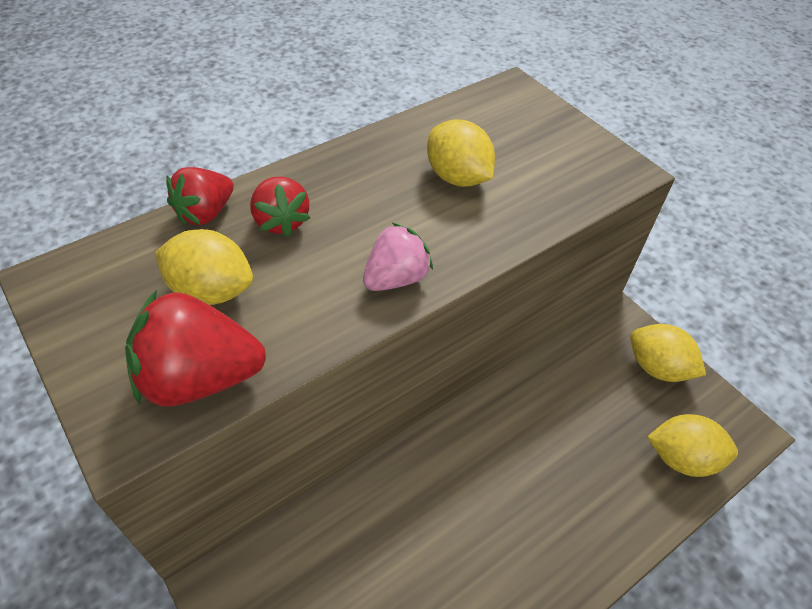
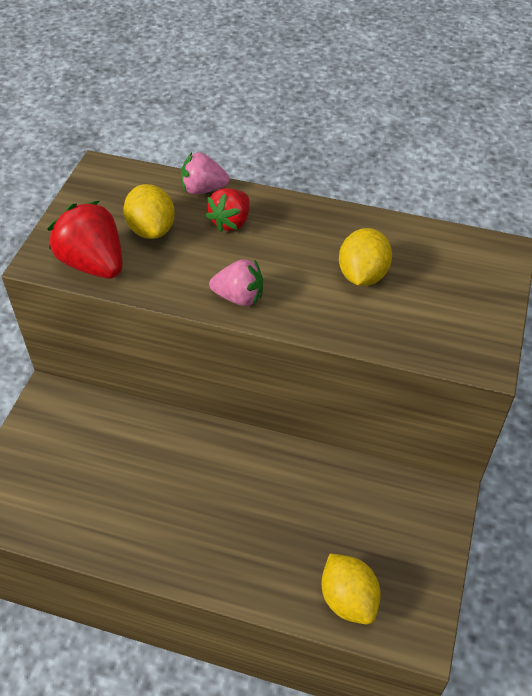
camera: 55 degrees right, 0 degrees up
red strawberry [166,167,234,225] -> pink strawberry [181,152,230,194]
yellow lemon [630,324,706,382] -> none

